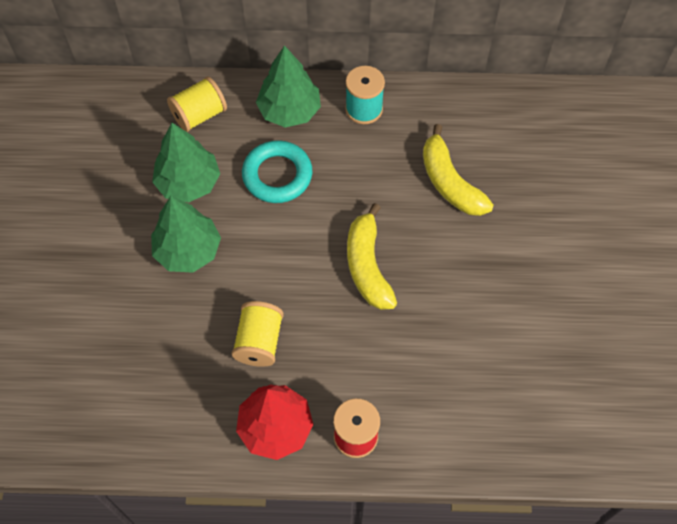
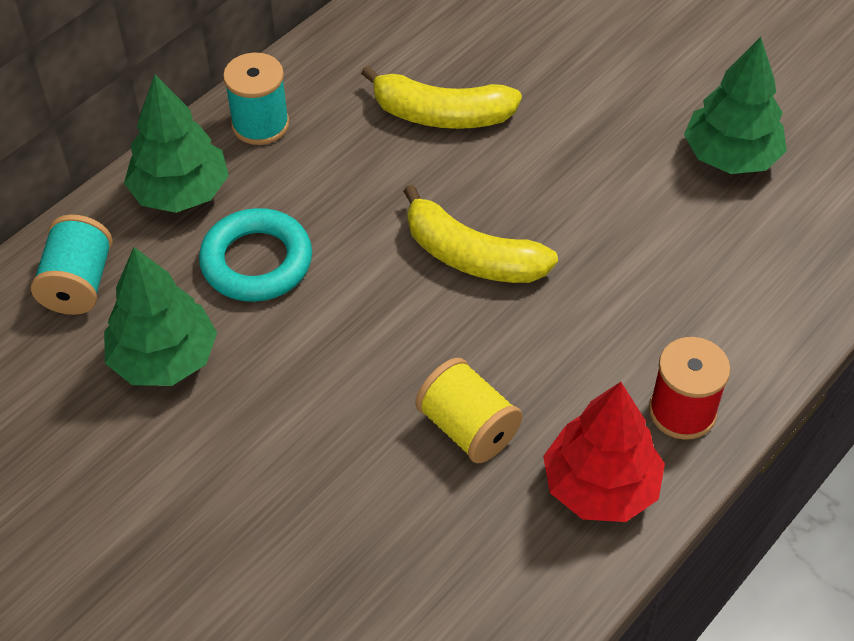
camera: 50 degrees left, 10 degrees down
green tree [151,196,221,273] -> green tree moved to [684,37,787,174]
yellow spool [167,76,227,132] -> turquoise spool [31,215,113,315]

